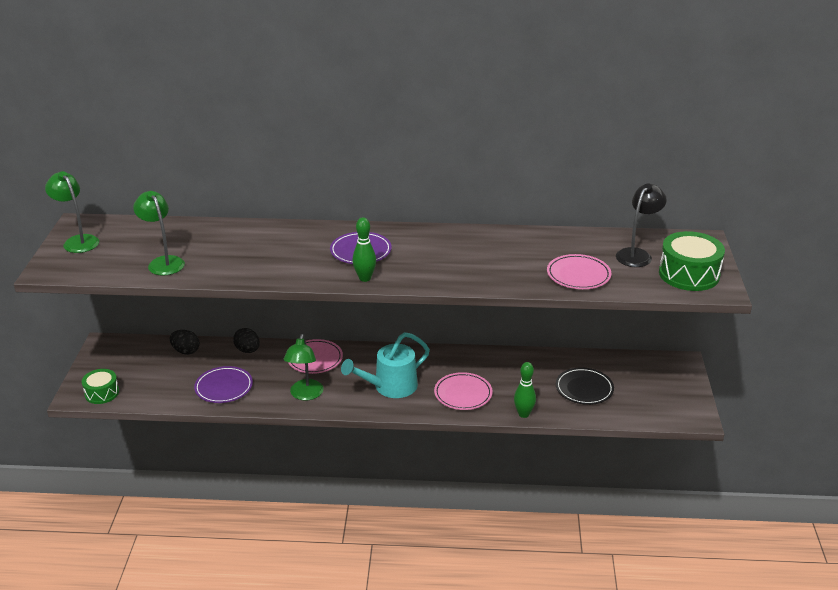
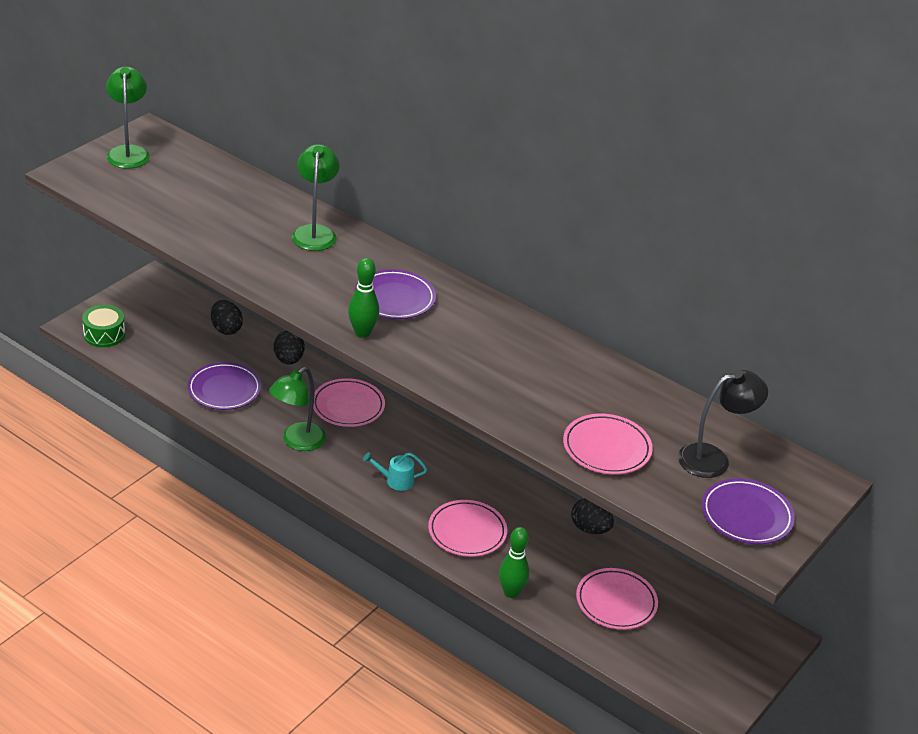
camera: 30 degrees right, 5 degrees up
green lamp [133,191,185,276] -> green lamp moved to [292,144,340,251]
turquoise watering can [341,332,430,398] -> turquoise watering can [363,452,427,491], size x0.48
black plate [556,367,614,405] -> pink plate [576,568,658,630]
green drum [659,231,725,291] -> purple plate [702,478,795,544]
none -> black egg [571,498,614,534]

